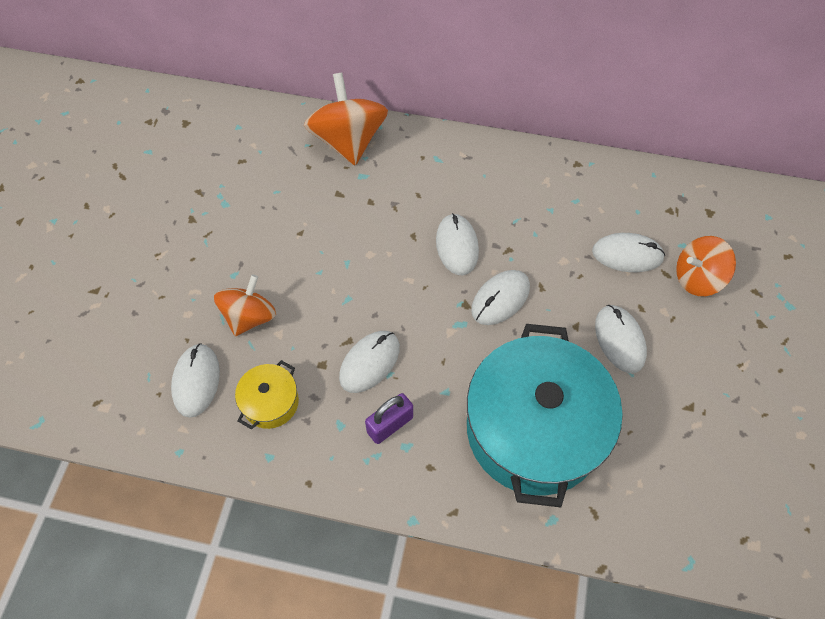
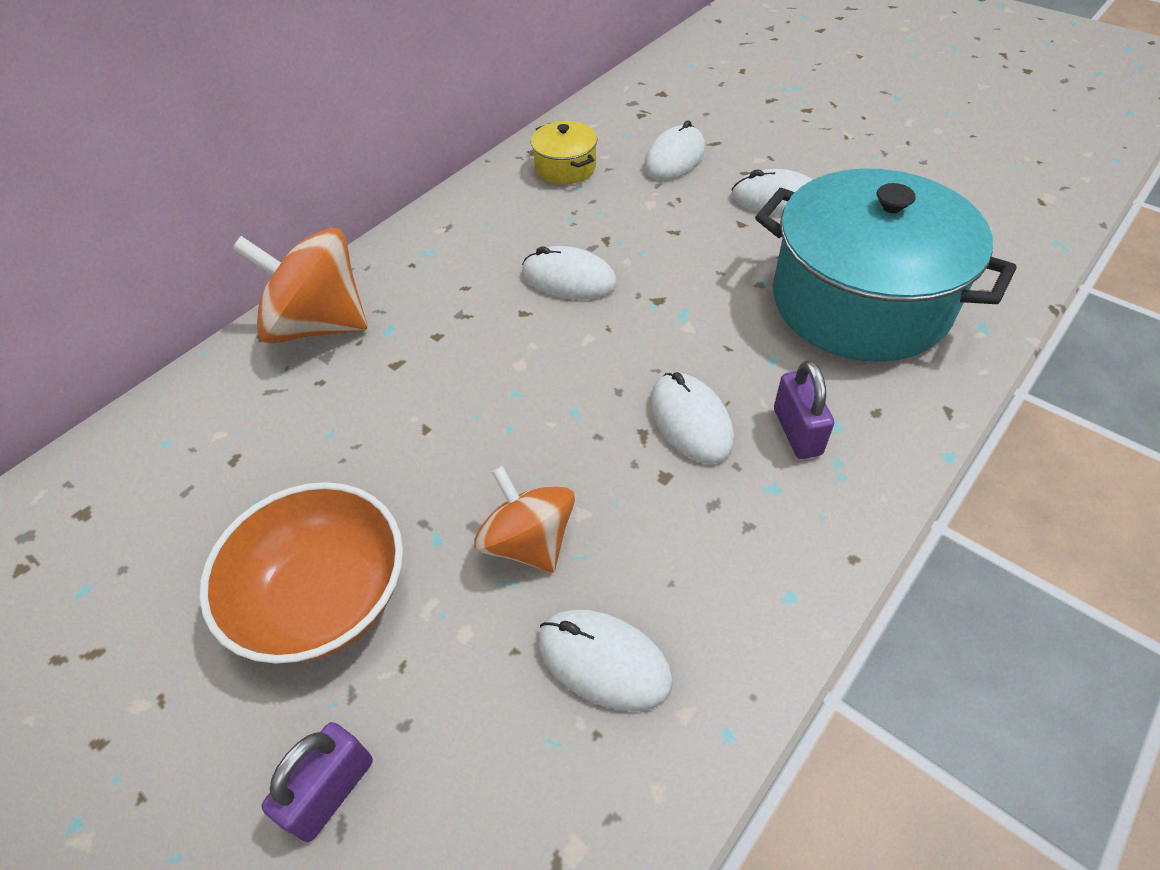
camera: 60 degrees left, 10 degrees down
yellow pot [235,360,299,429] -> yellow pot moved to [531,121,598,184]
white mouse [471,270,530,325] -> none
orange spinning top [676,236,736,296] -> none
none -> orange bowl [199,482,403,664]
none -> purple padlock [262,722,373,842]

